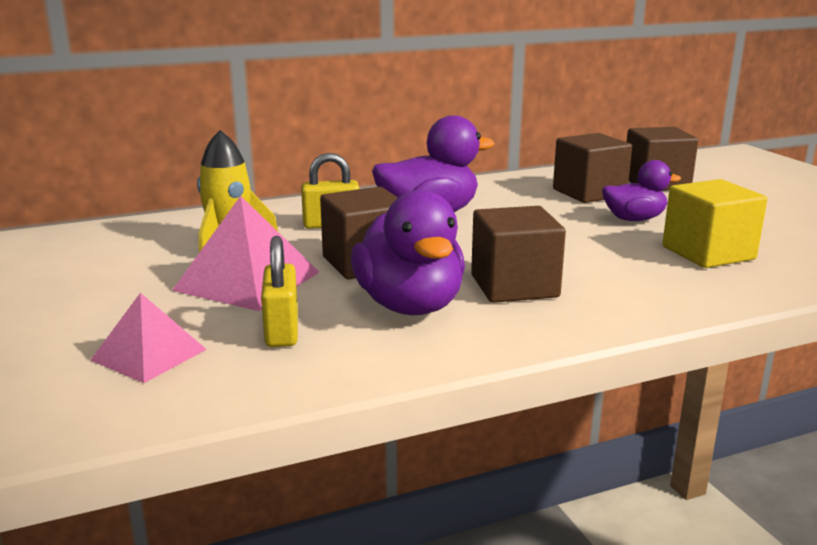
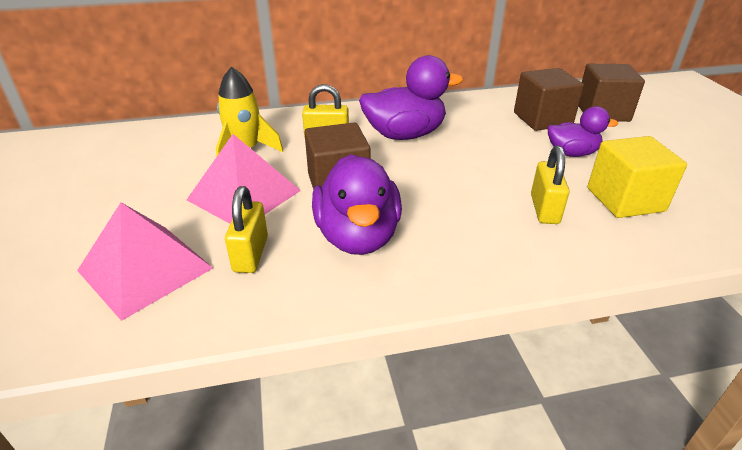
camera: 10 degrees right, 15 degrees up
pink pyramid [90,293,207,383] -> pink pyramid [77,202,213,321], size x1.58
brown cube [471,206,566,303] -> none
none -> yellow padlock [531,145,569,224]

